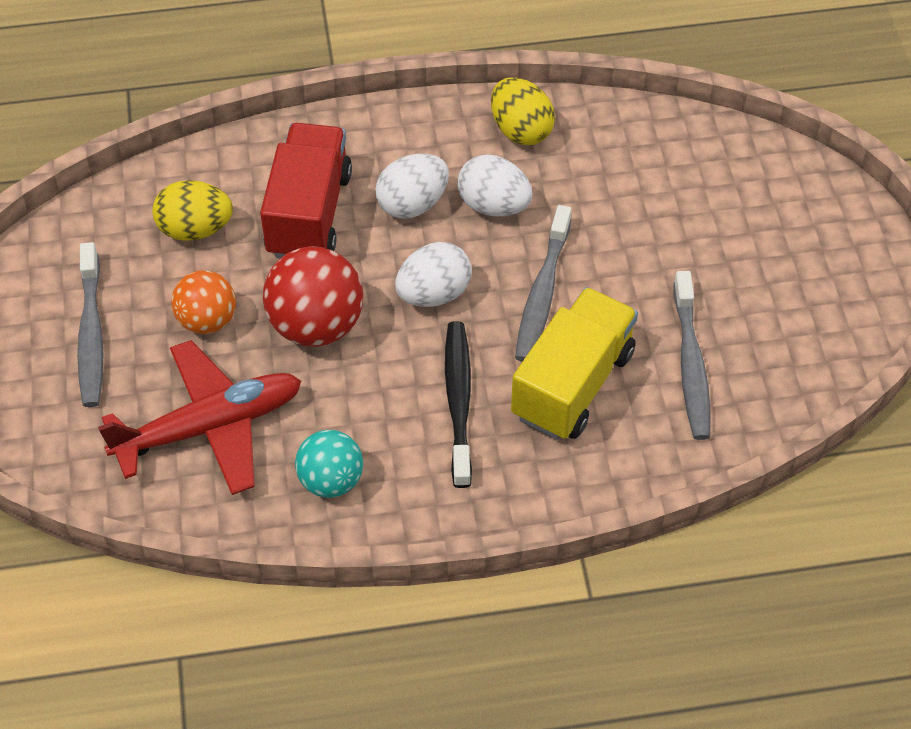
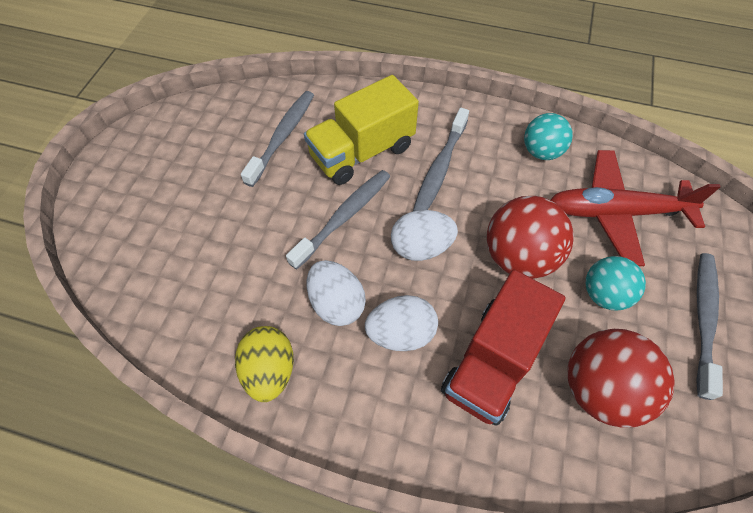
camera: 155 degrees left, 5 degrees up
yellow egg [152,180,233,241] -> red ball [568,329,675,428]
orange ball [171,270,236,334] -> turquoise ball [586,256,646,311]
black toothbrush [445,321,472,488] -> grey toothbrush [413,108,469,211]

